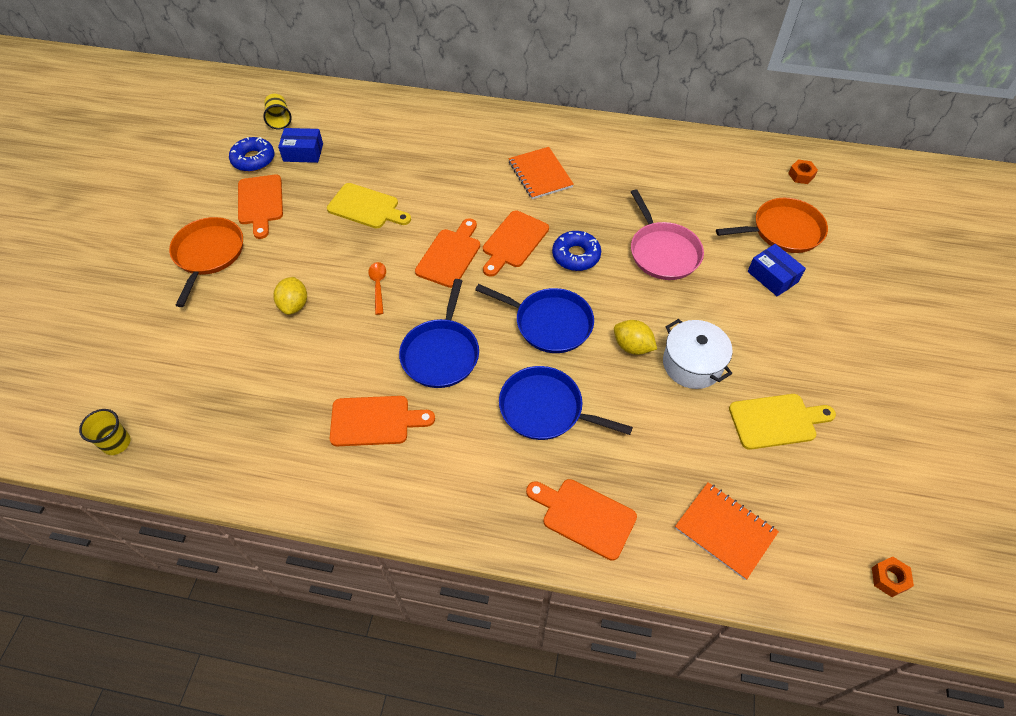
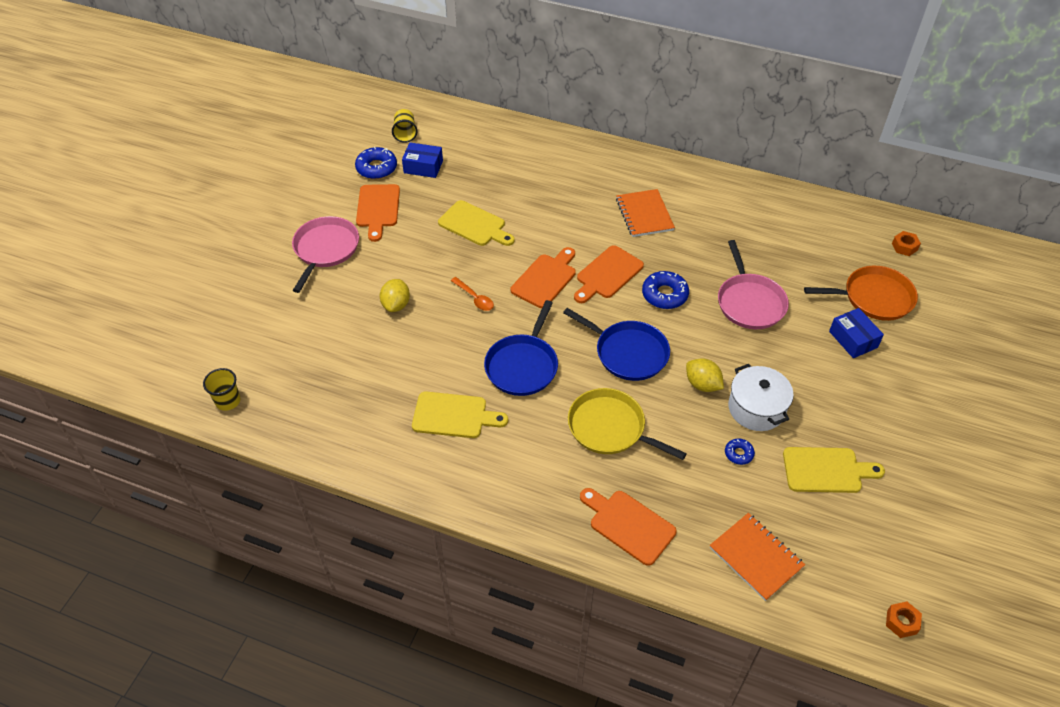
camera: 10 degrees right, 5 degrees down
orange pan [169,217,243,307] -> pink pan [292,216,359,293]
orange cutting board [330,396,435,446] -> yellow cutting board [412,392,508,438]
orange spoon [368,262,386,315] -> orange spoon turned 135 degrees clockwise [451,277,494,311]
blue pan [499,366,633,440] -> yellow pan [568,388,687,460]
none -> blue donut [725,438,755,465]

